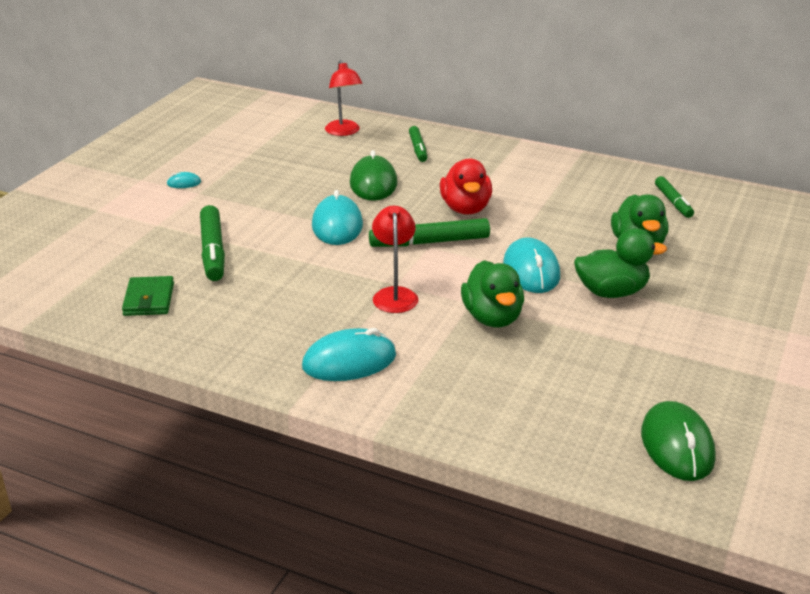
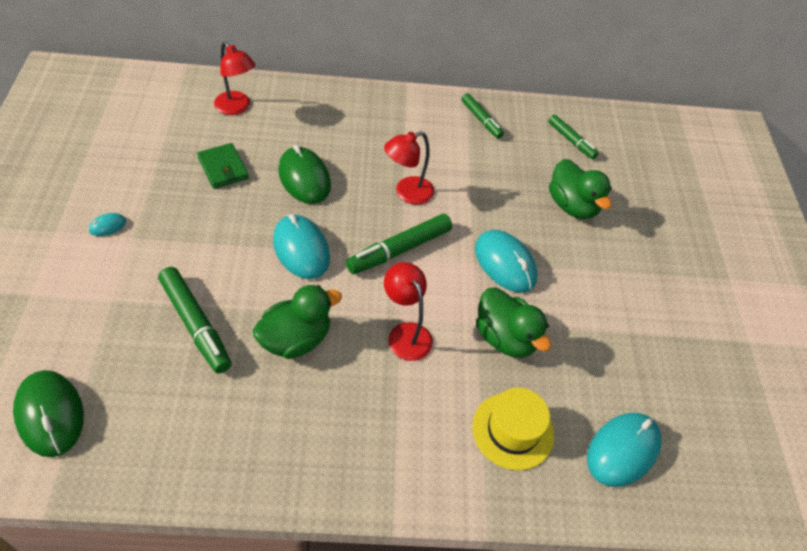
camera: 30 degrees left, 20 degrees up
green wallet [122,276,174,316] -> green wallet moved to [197,143,249,189]
turquoise mouse [302,328,396,381] -> turquoise mouse moved to [587,413,662,487]
green marker [409,126,427,162] -> green marker moved to [461,93,504,139]
red duck [440,159,492,215] -> red lamp [384,131,434,205]
green duck [574,228,667,298] -> green duck moved to [253,285,342,359]
green mouse [641,401,716,481] -> green mouse moved to [13,370,84,457]
none -> yellow hat [472,388,554,470]

